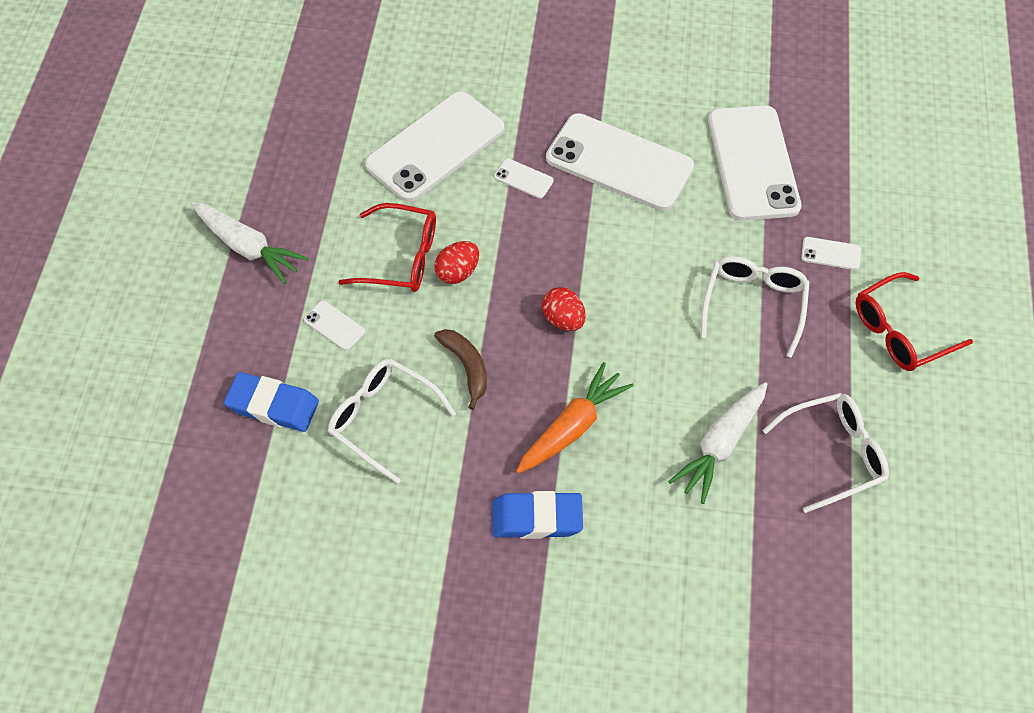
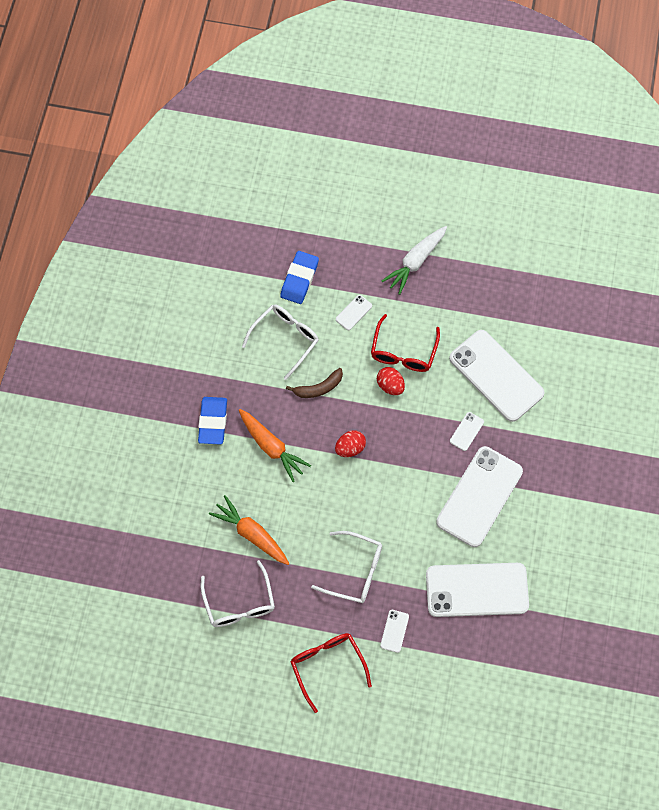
camera: 95 degrees right, 10 degrees up
white carrot [668,382,767,504] -> orange carrot [209,495,290,565]

